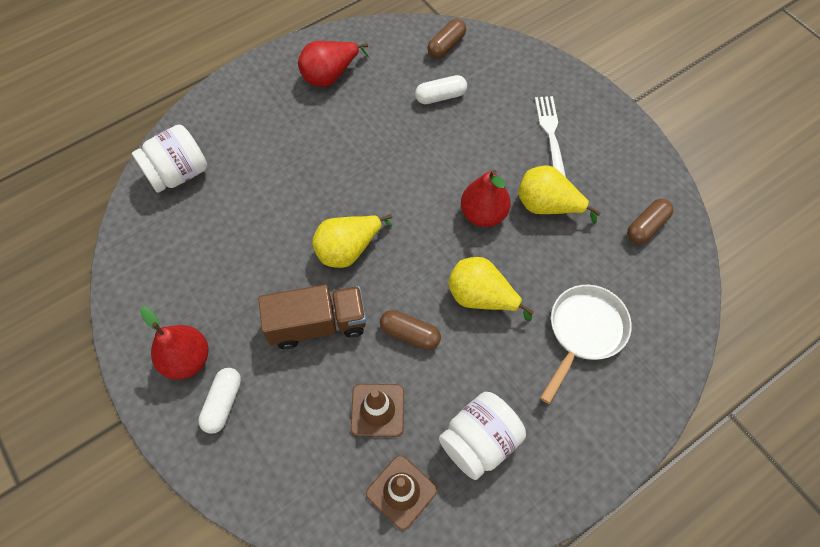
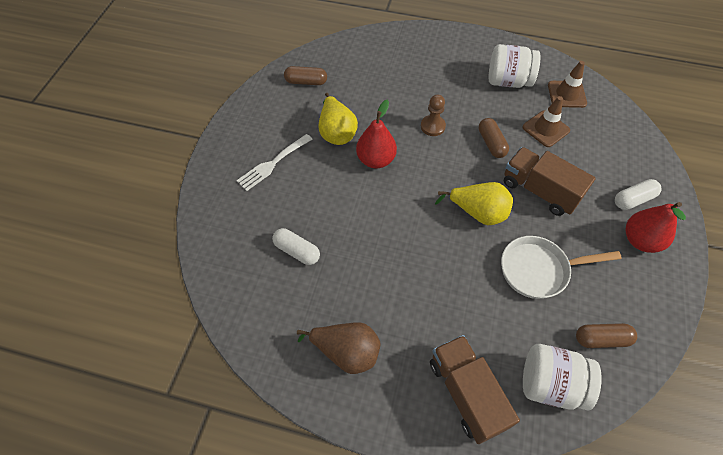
camera: 130 degrees left, 5 degrees down
red pear [298,41,369,87] -> brown pear [297,322,380,374]
brown capsule [427,19,466,59] -> brown capsule moved to [576,323,637,348]
yellow pear [448,257,534,322] -> brown pawn [421,95,446,136]
white pan [540,285,632,404] -> white pan moved to [501,236,622,299]
none -> brown truck [430,335,520,444]

